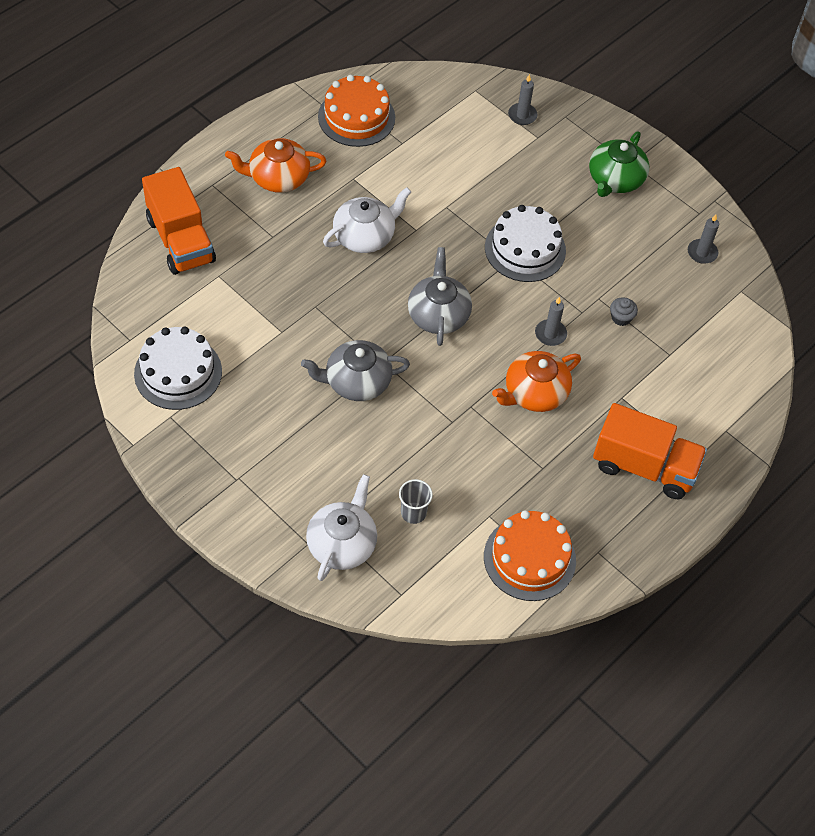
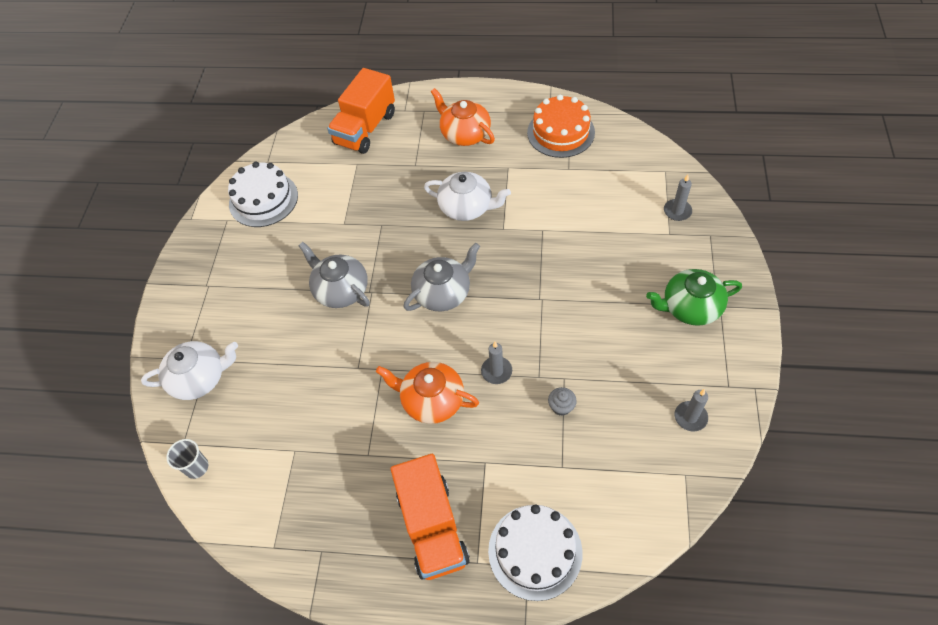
camera: 60 degrees right, 0 degrees up
grey cup [399,479,433,524] -> grey cup moved to [166,439,209,479]
orange cake [484,510,576,601] -> none
white cake [485,205,566,282] -> white cake moved to [488,504,583,601]

